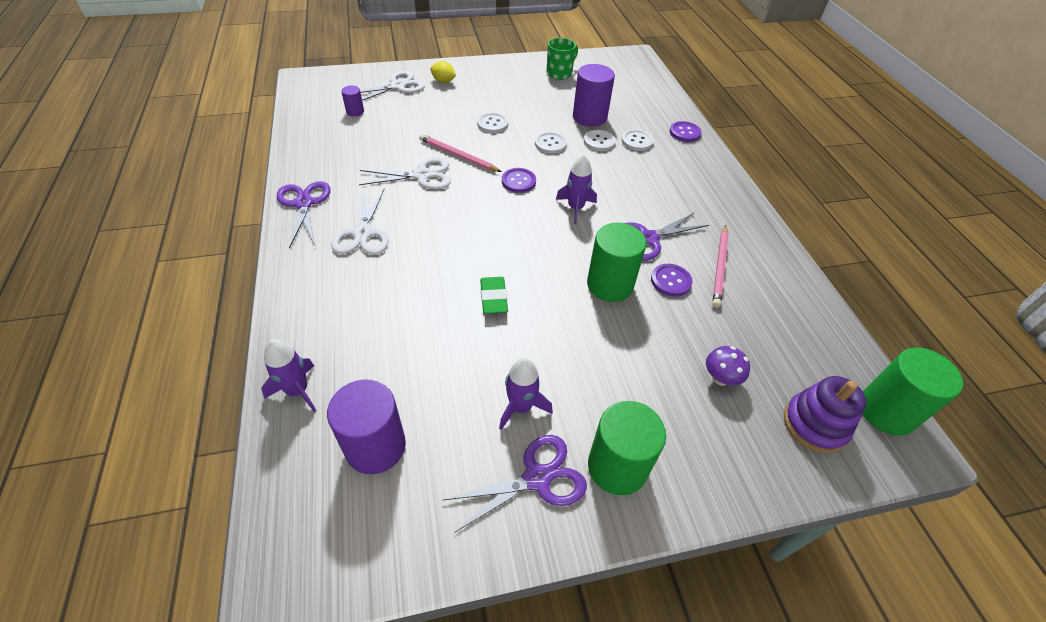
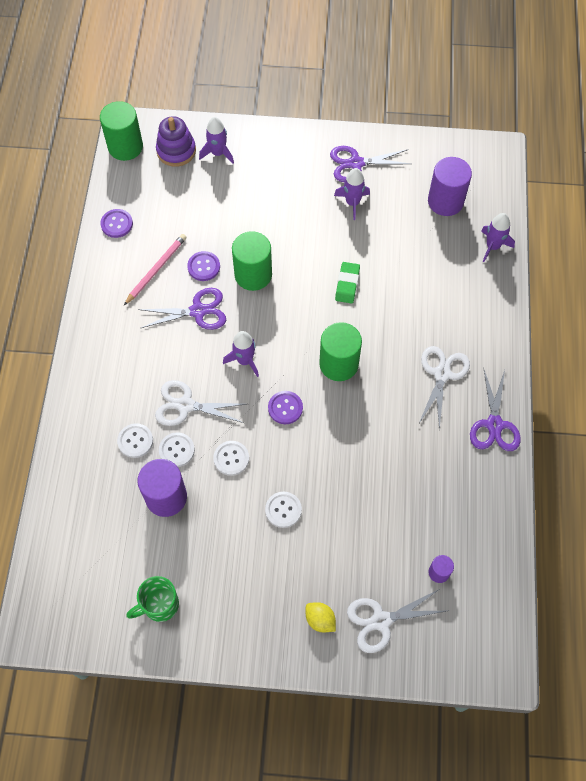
camera: 160 degrees left, 15 degrees up
white scissors [359,157,451,189] -> white scissors moved to [155,380,246,426]
pink pencil [419,134,502,172] -> none
green cylinder [588,401,666,495] -> green cylinder moved to [319,322,362,381]
purple button [670,121,701,142] -> purple button moved to [100,209,133,238]
purple mushroom [706,346,750,386] -> none
none -> purple rocket [199,117,234,164]

